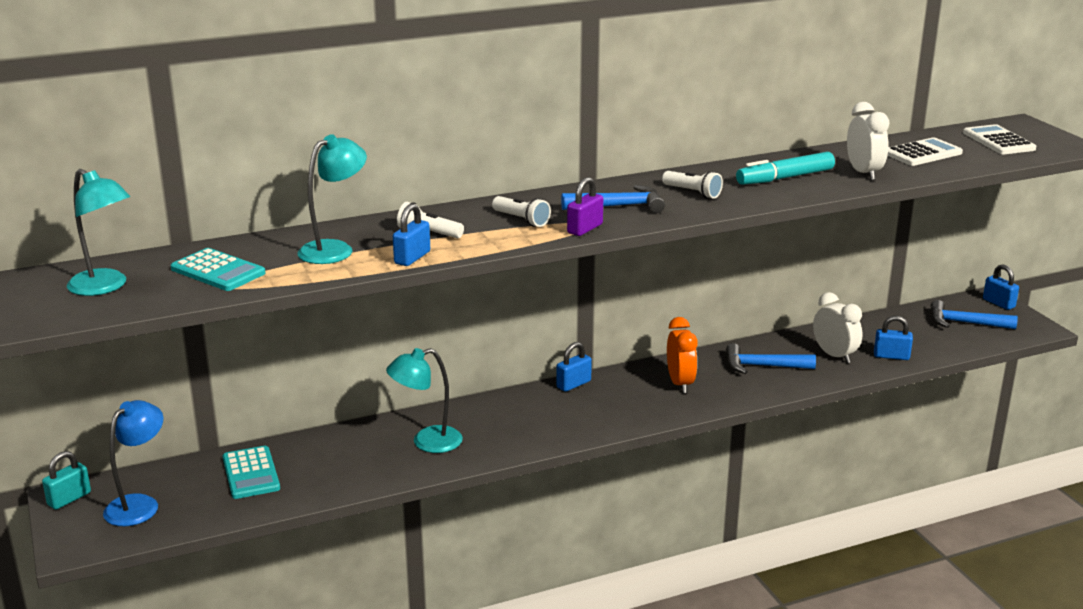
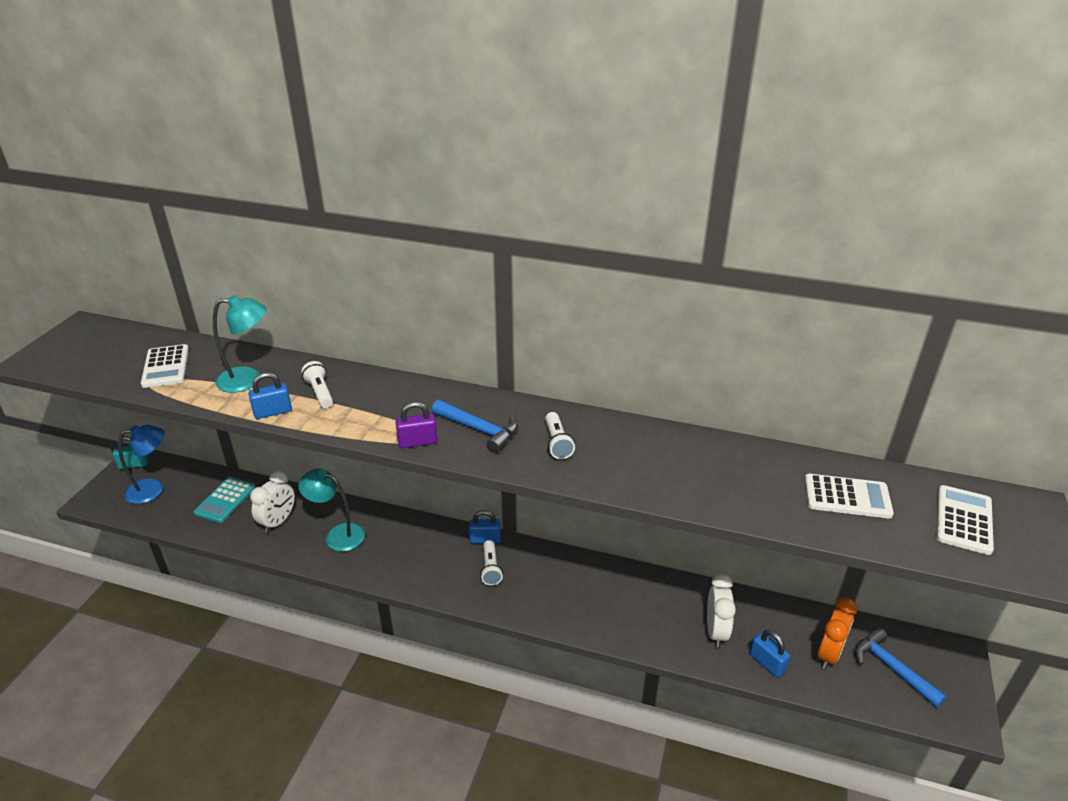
camera: 40 degrees right, 10 degrees up
turquoise lamp [67,169,130,296] -> none
turquoise calculator [171,248,265,291] -> white calculator [141,344,189,388]
white flashlight [492,196,551,227] -> white flashlight moved to [480,540,503,586]
orange clock [667,317,697,393] -> orange clock moved to [817,597,857,669]
blue hammer [726,343,816,374] -> none
turquoise marker [736,152,835,185] -> none
white clock [847,102,890,180] -> white clock moved to [250,471,295,533]
blue padlock [983,264,1019,310] -> none

